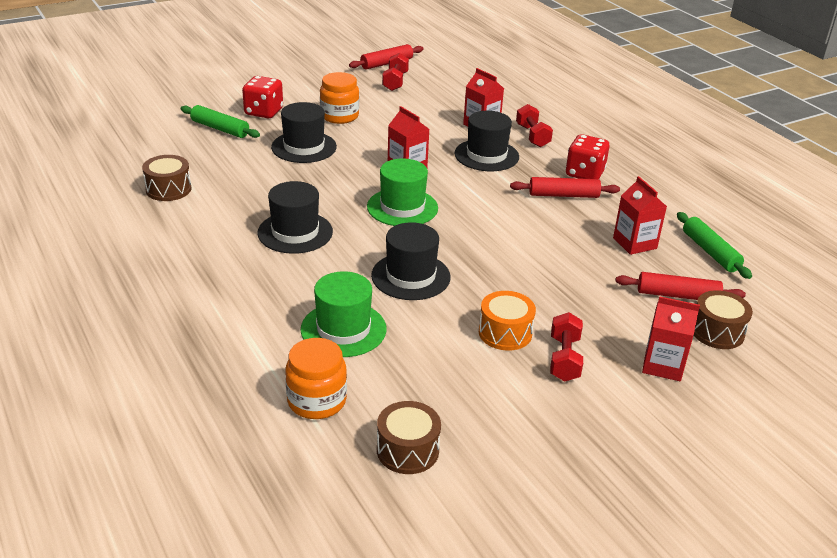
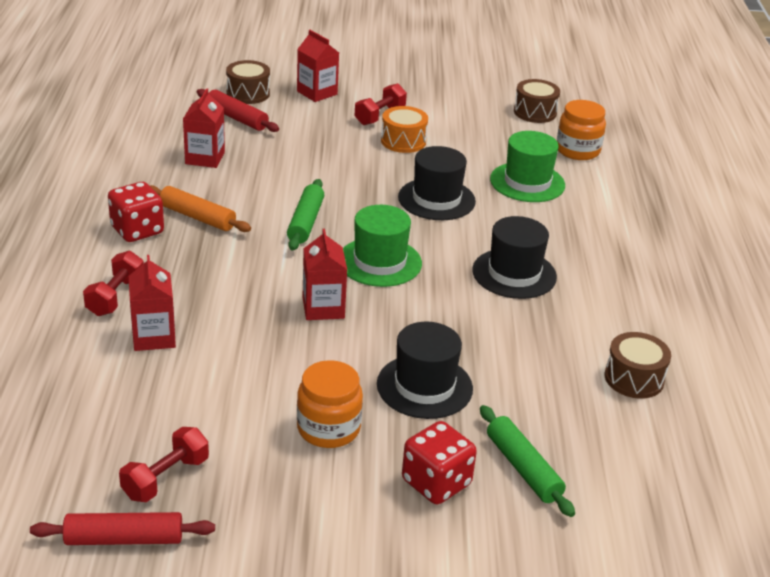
camera: 150 degrees left, 0 degrees up
black hat [455,111,519,171] -> none
red rolling pin [510,177,620,198] -> orange rolling pin [150,185,251,232]
green rolling pin [677,212,752,279] -> green rolling pin moved to [287,179,324,251]

